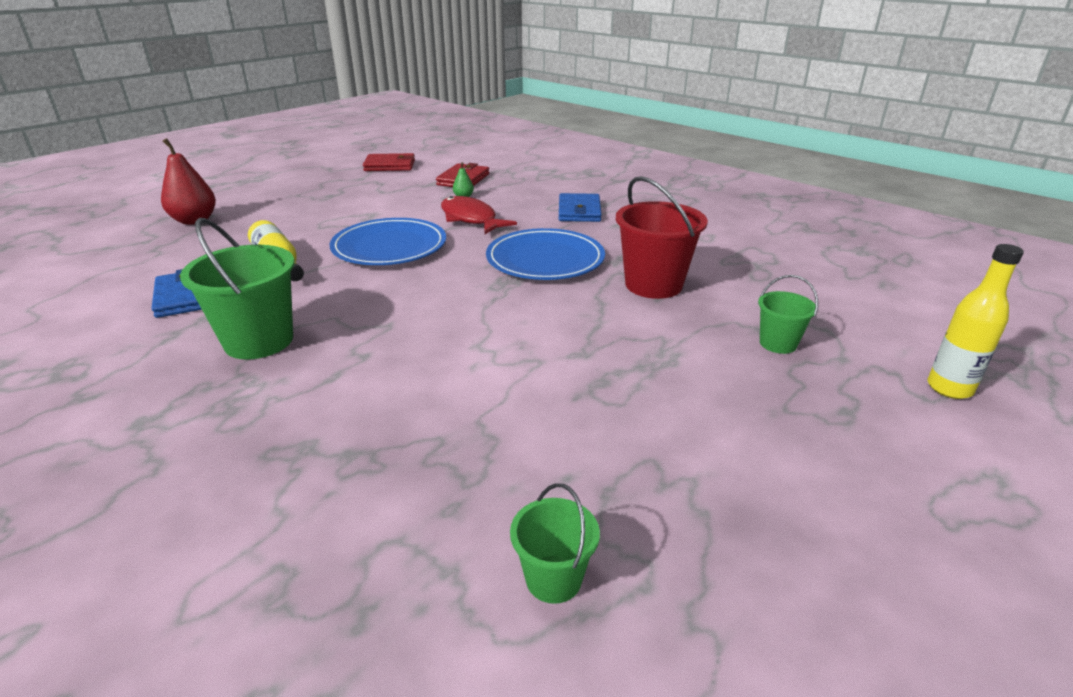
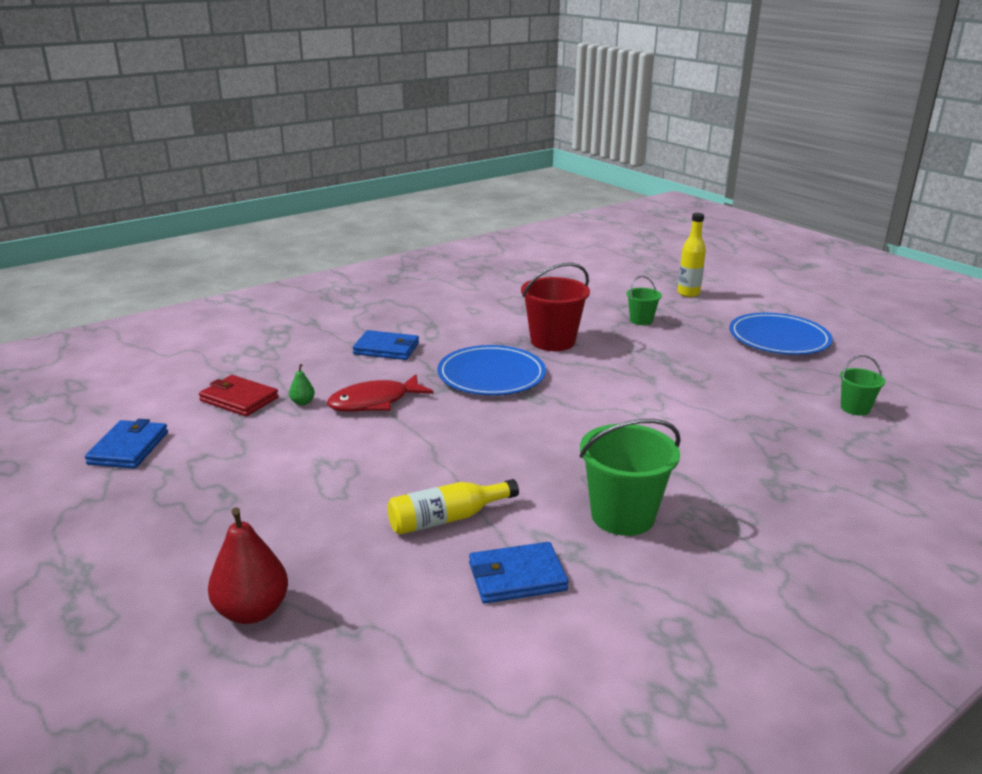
camera: 80 degrees left, 5 degrees down
blue plate [329,218,446,265] -> blue plate moved to [729,313,832,355]
red wallet [363,153,415,171] -> blue wallet [85,419,168,469]

